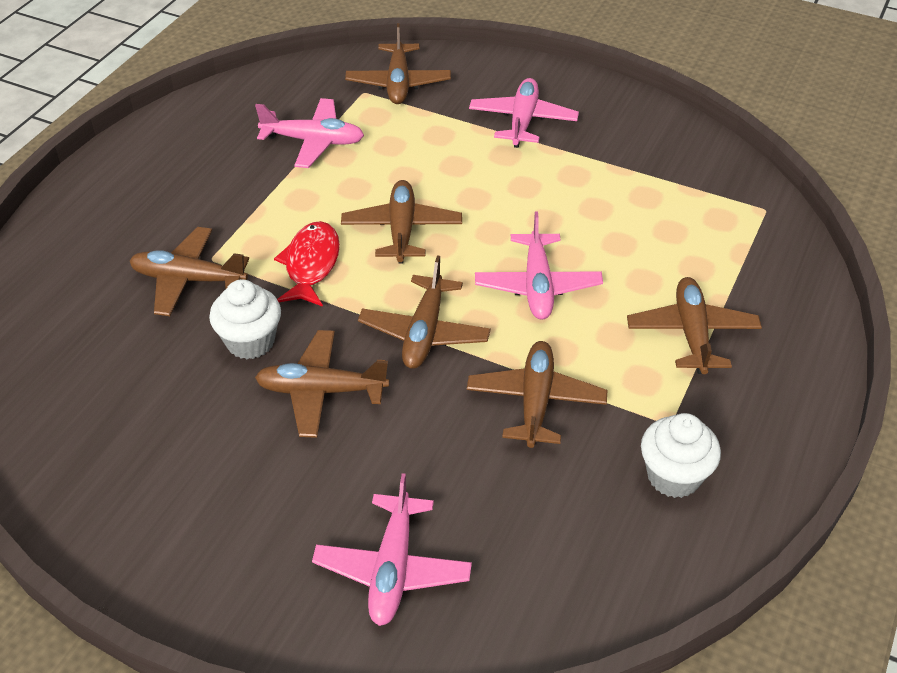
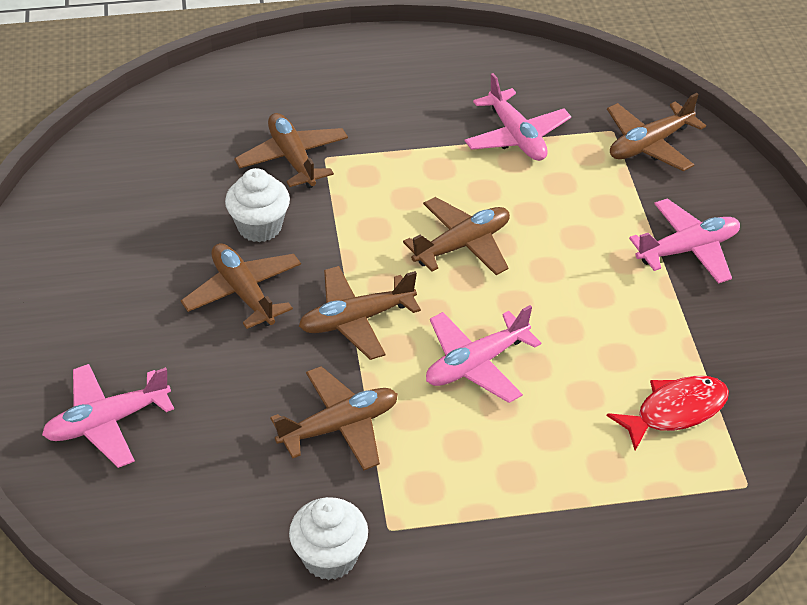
camera: 55 degrees right, 0 degrees up
red fish [274,221,340,307] -> red fish moved to [607,376,729,451]
brown plane [627,277,762,374] -> none

